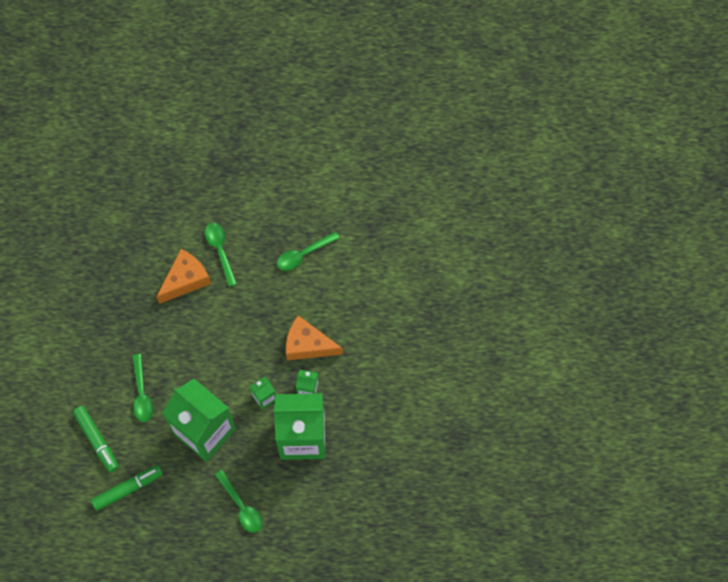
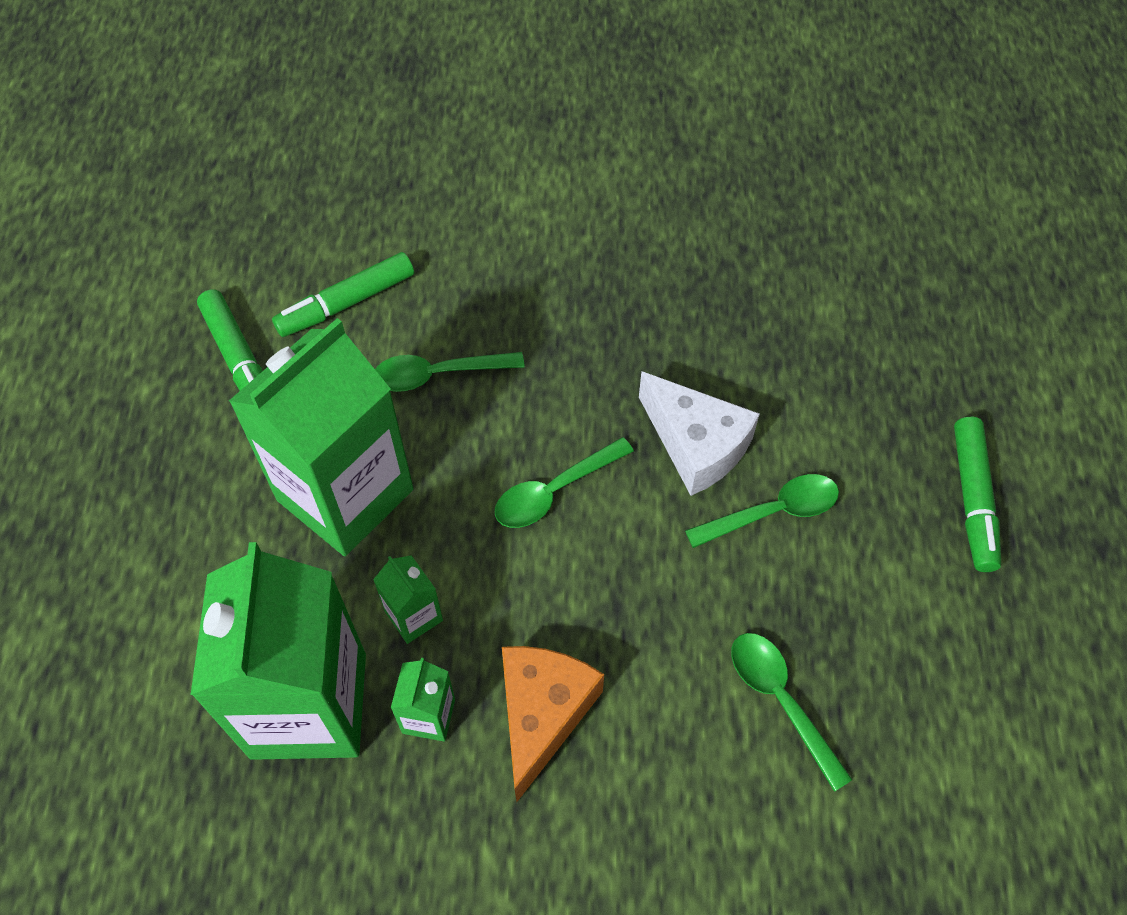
camera: 90 degrees right, 10 degrees down
orange cheese [156,249,211,304] -> white cheese [639,371,760,496]
green spoon [215,470,262,533] -> green spoon moved to [495,437,634,528]
none -> green marker [954,417,1001,572]

